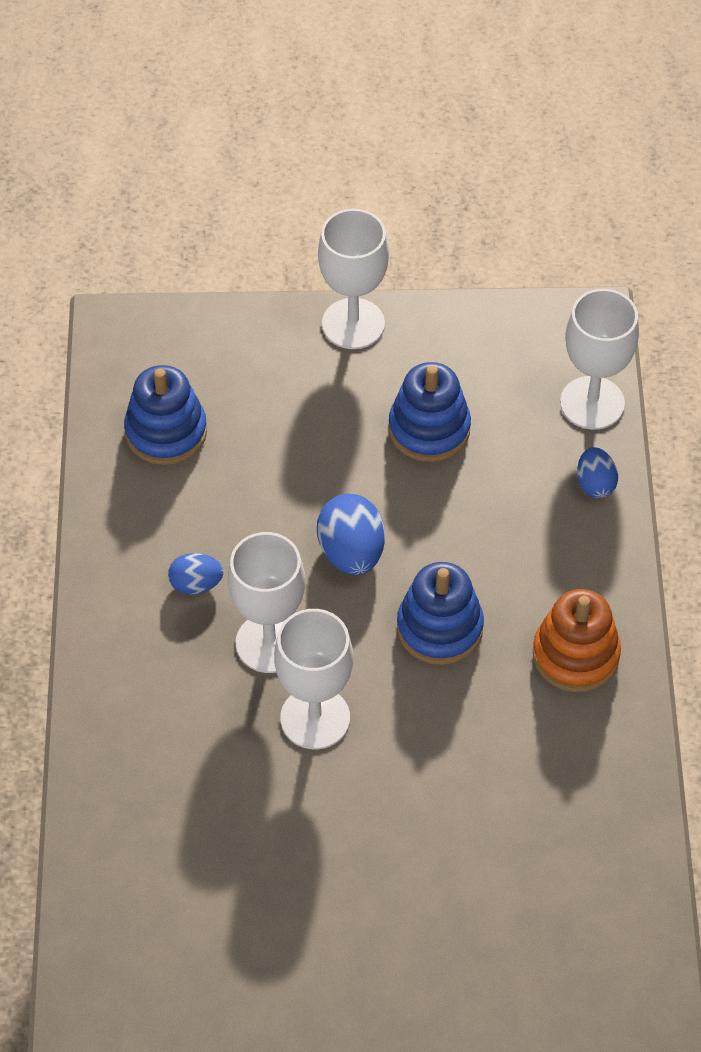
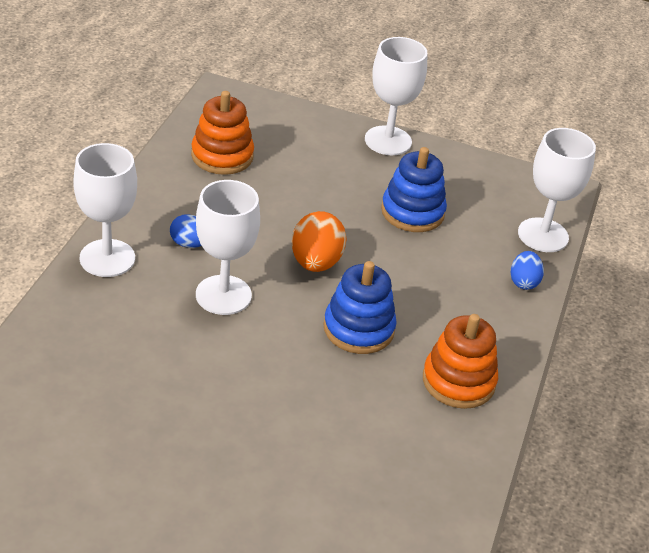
camera: 15 degrees right, 15 degrees down
blue stacking toy [124,365,207,465] -> orange stacking toy [191,91,254,175]
white goblet [274,609,353,749] -> white goblet moved to [73,143,137,277]
blue egg [317,494,385,575] -> orange egg [292,211,347,272]

